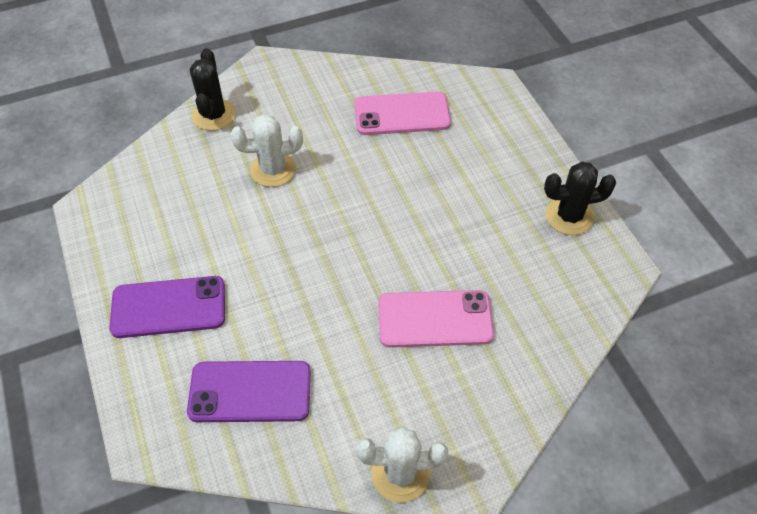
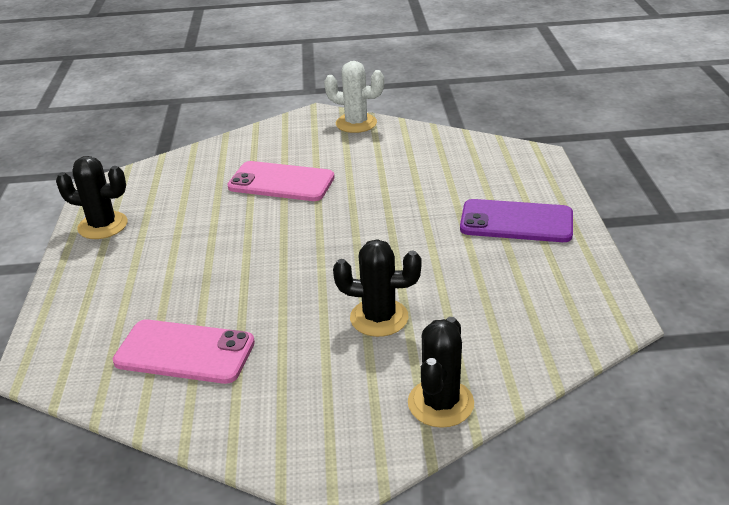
camera: 160 degrees left, 20 degrees down
purple phone [187,361,311,422] -> none
white cactus [231,114,303,187] -> black cactus [333,239,422,337]

